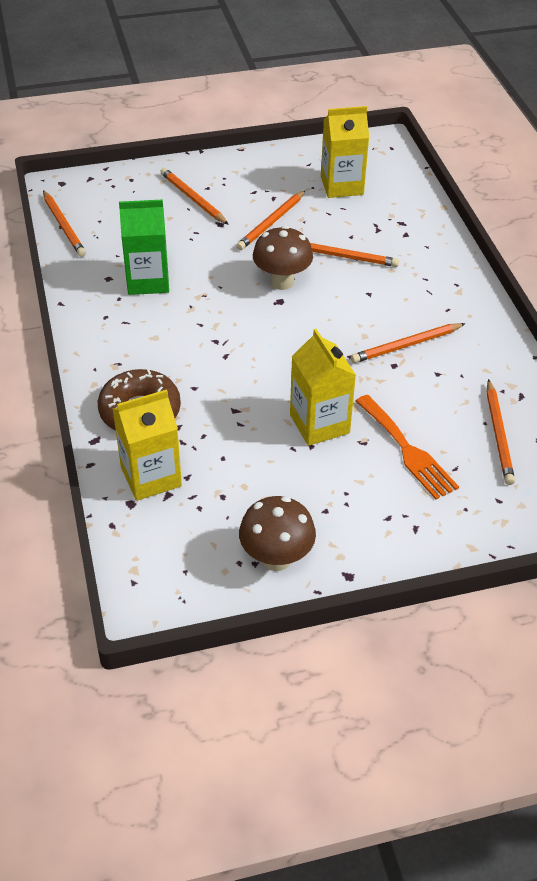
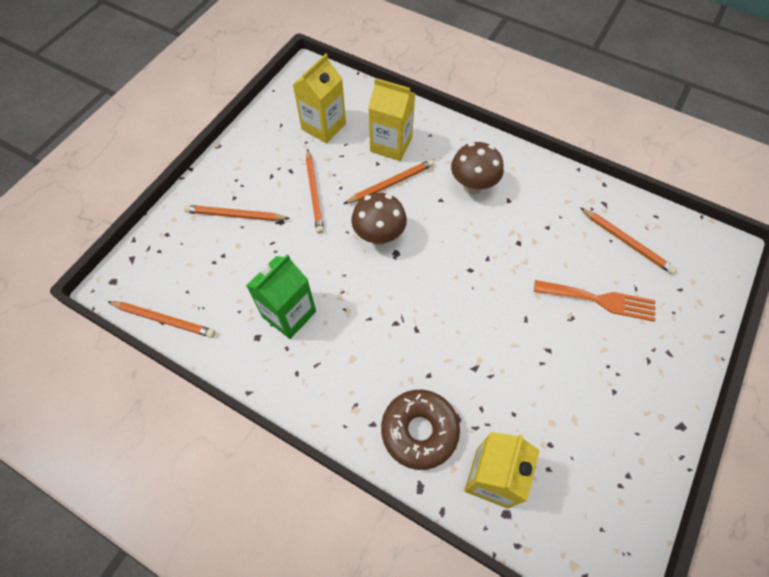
camera: 45 degrees left, 15 degrees up
brown mushroom [239,496,316,571] -> brown mushroom moved to [451,142,504,195]
yellow carton [290,329,356,446] -> yellow carton moved to [368,78,415,161]
orange pencil [351,323,466,363] -> none

